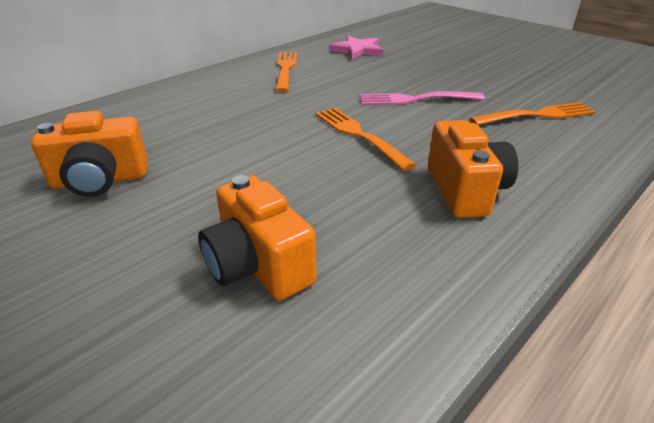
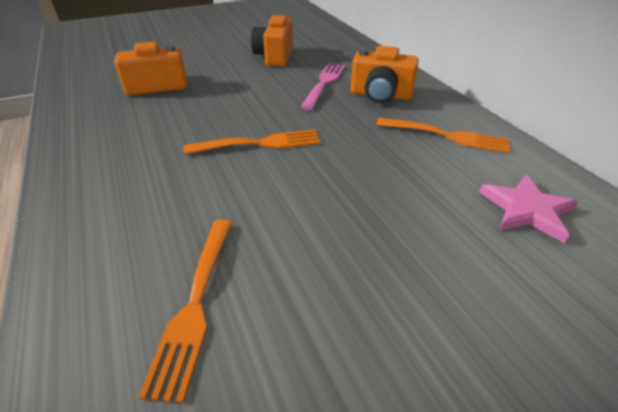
camera: 110 degrees right, 5 degrees up
pink fork [360,91,485,105] -> pink fork moved to [301,63,345,110]
orange camera [428,120,518,218] -> orange camera moved to [351,46,419,103]

